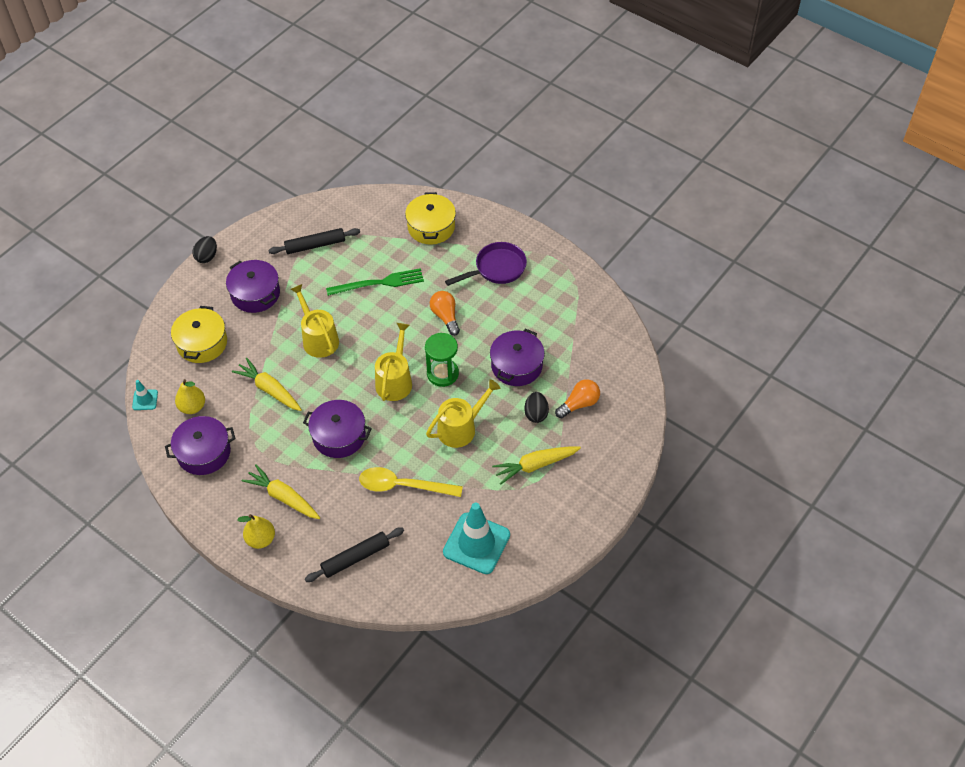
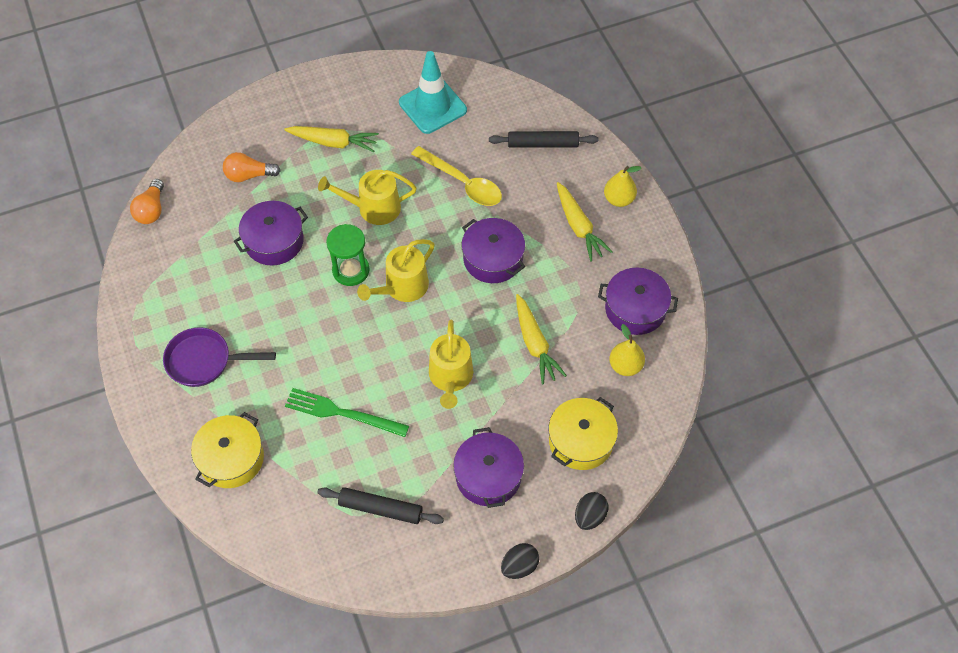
camera: 150 degrees left, 5 degrees up
turquoise traffic cone [132,380,158,410] -> none
orange light bulb [430,291,460,336] -> orange light bulb moved to [130,179,164,224]
black egg [524,392,549,423] -> black egg moved to [575,492,609,530]

